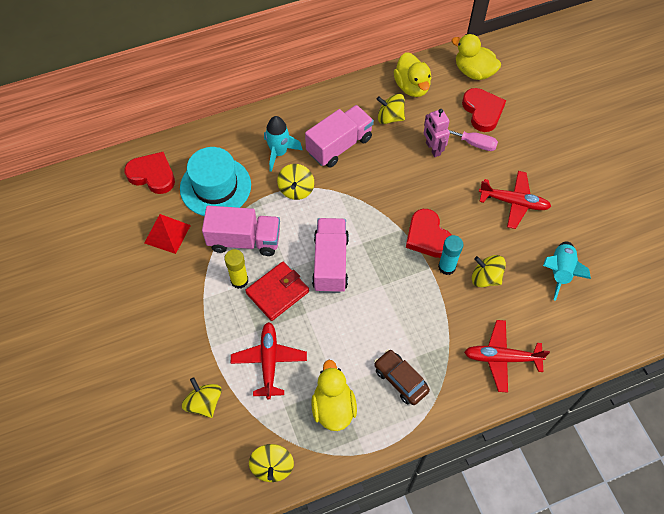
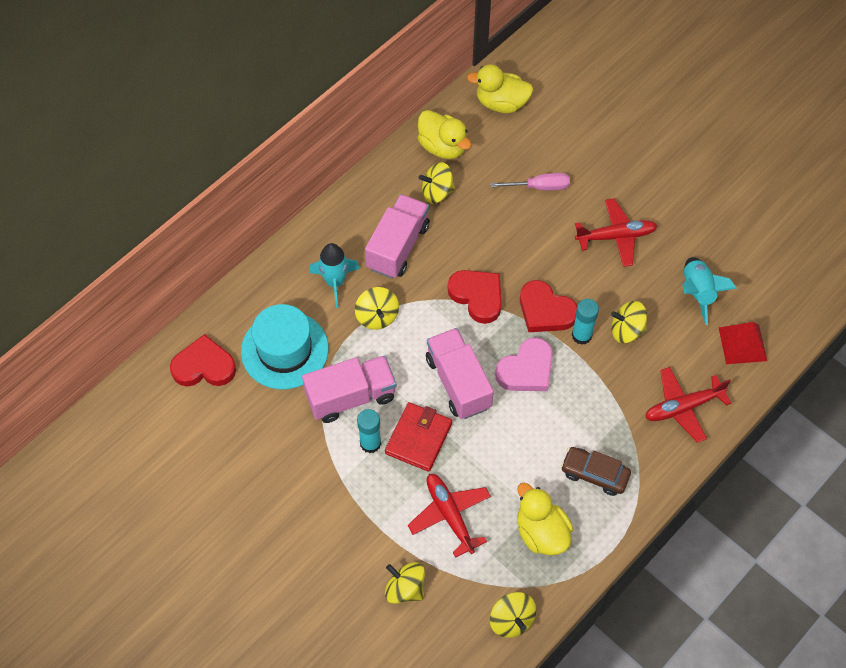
camera: 25 degrees left, 0 degrees up
red pyramid [144,214,191,254] -> red pyramid moved to [719,322,767,364]
yellow glue stick [224,249,248,289] -> turquoise glue stick [357,409,381,454]
pink robot [424,109,450,157] -> none
red heart [462,88,506,132] -> red heart moved to [448,270,502,324]
none -> pink heart [495,338,553,391]

